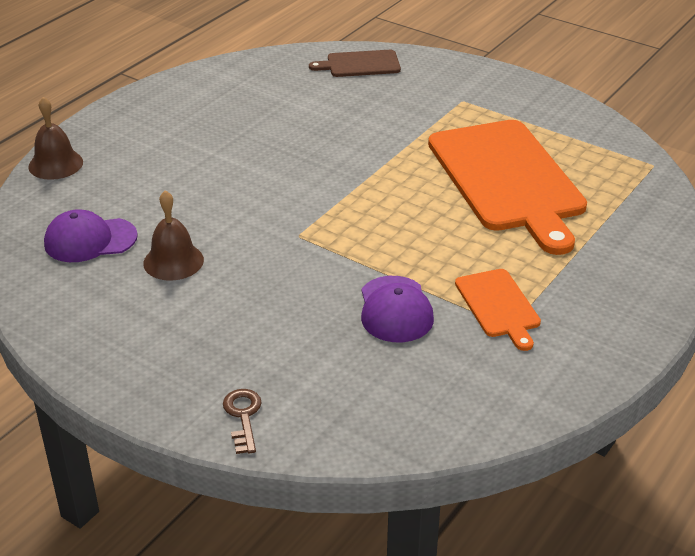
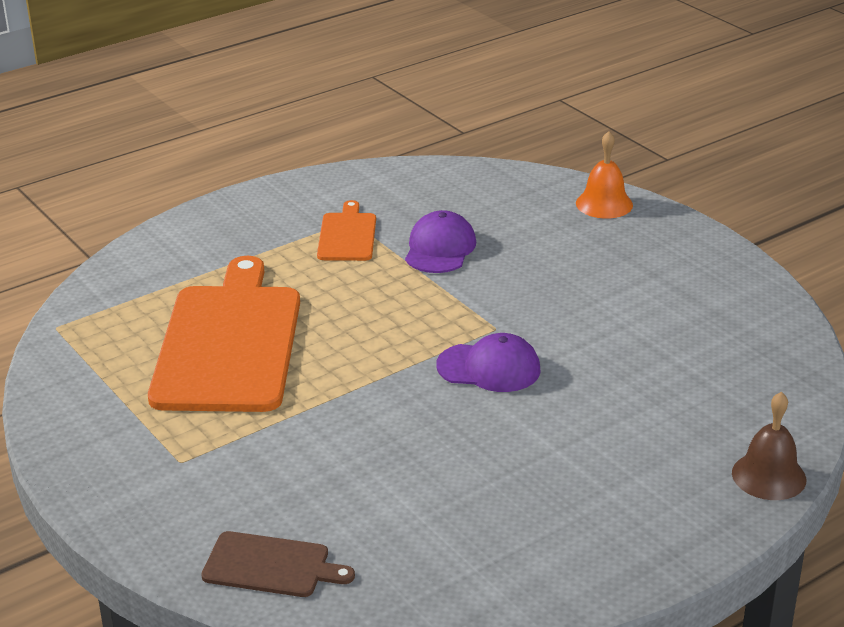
camera: 160 degrees left, 5 degrees down
purple cap [44,209,138,262] -> purple cap moved to [436,333,541,392]
brown bell [143,190,204,281] -> none
brown key [223,389,262,454] -> orange bell [576,131,633,219]

